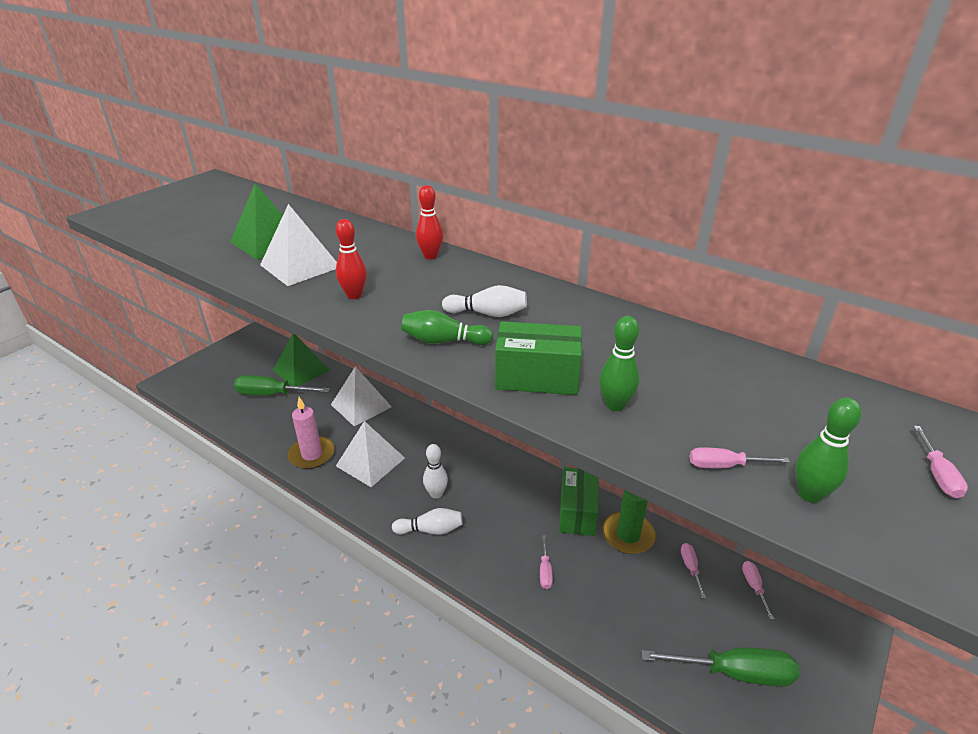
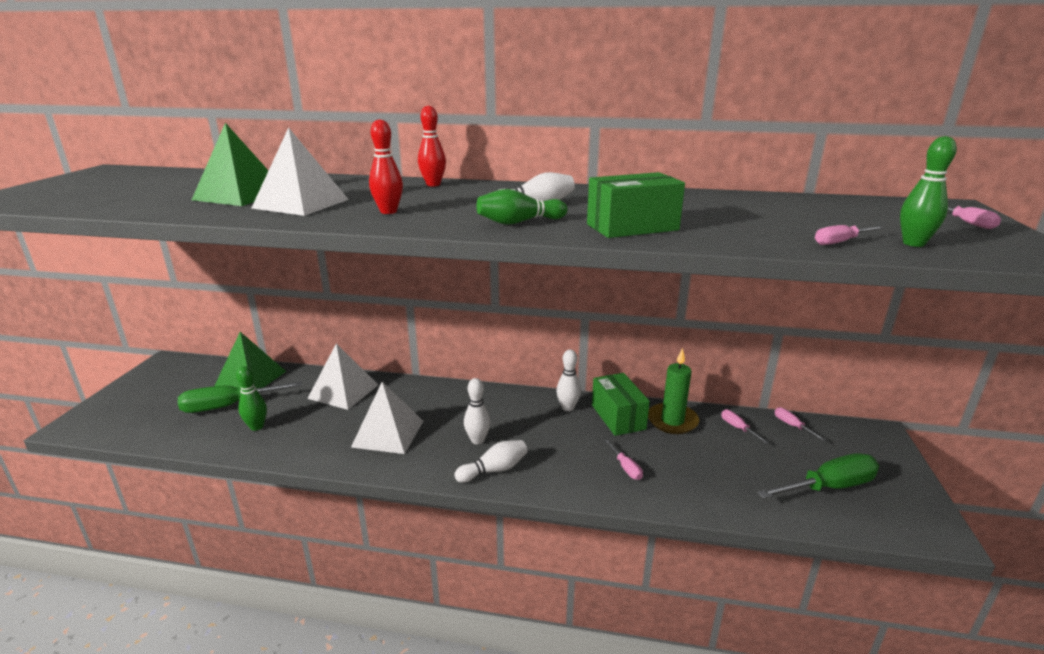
camera: 25 degrees left, 10 degrees down
pink candle [288,397,335,469] -> none
green bowling pin [599,316,639,411] -> green bowling pin moved to [236,366,267,431]
none -> white bowling pin [556,349,581,411]

